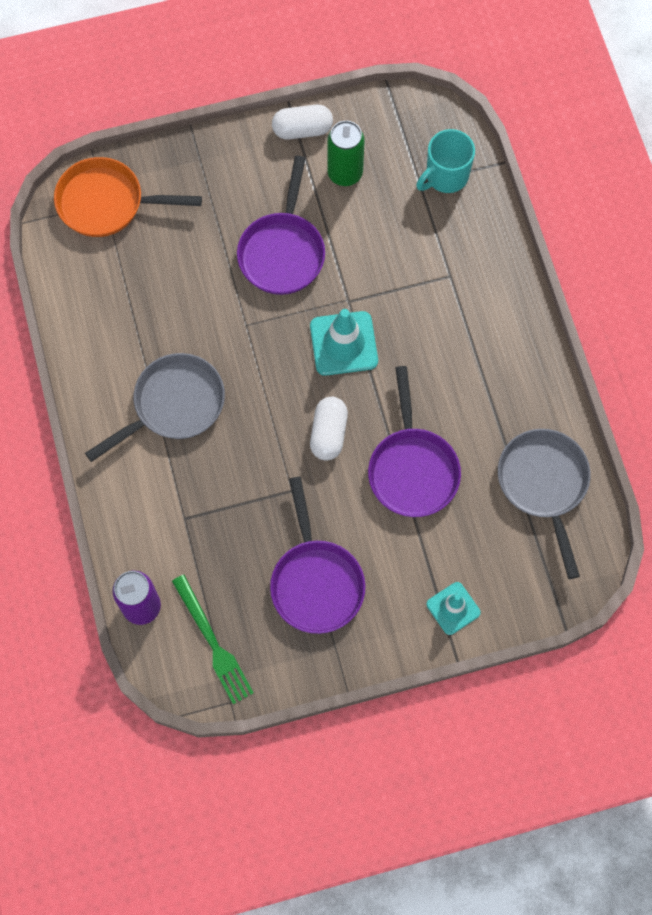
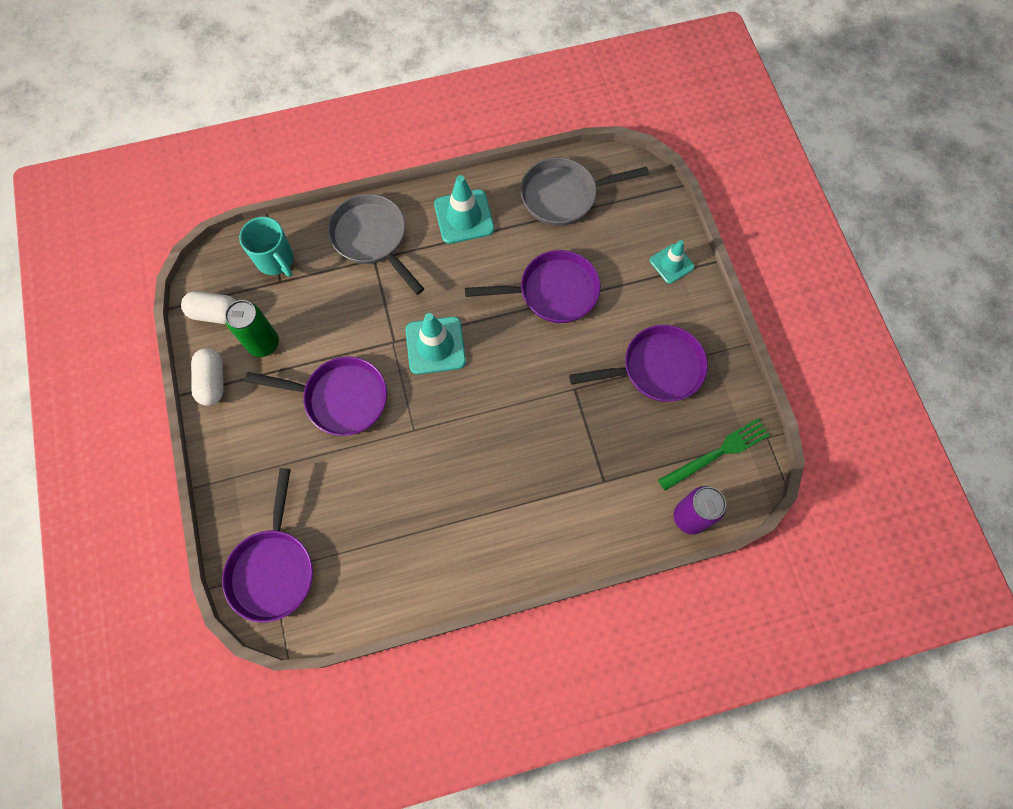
camera: 90 degrees left, 0 degrees up
orange pan [54,157,202,237] -> purple pan [222,468,313,623]
grey pan [85,353,225,462] -> grey pan moved to [328,194,424,295]
white capsule [310,397,348,461] -> white capsule moved to [181,291,236,324]
none -> turquoise traffic cone [434,175,494,244]

